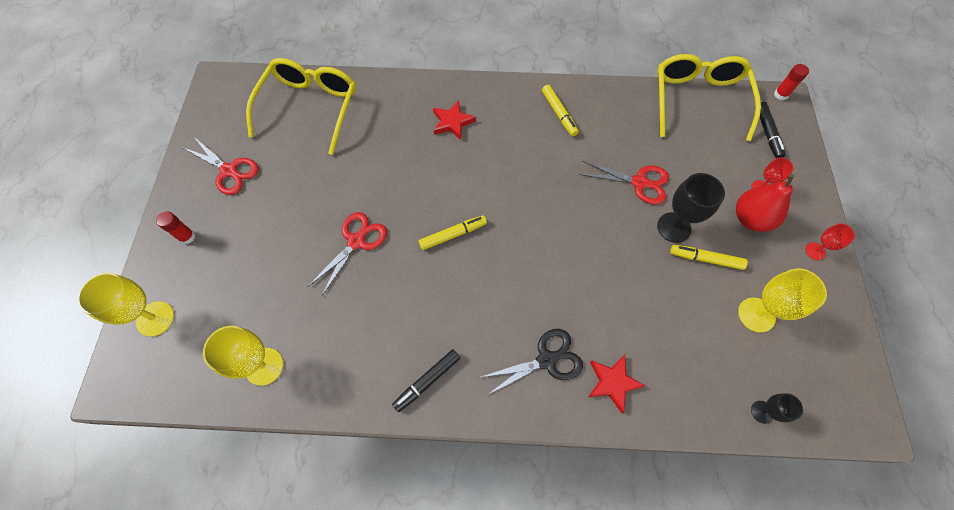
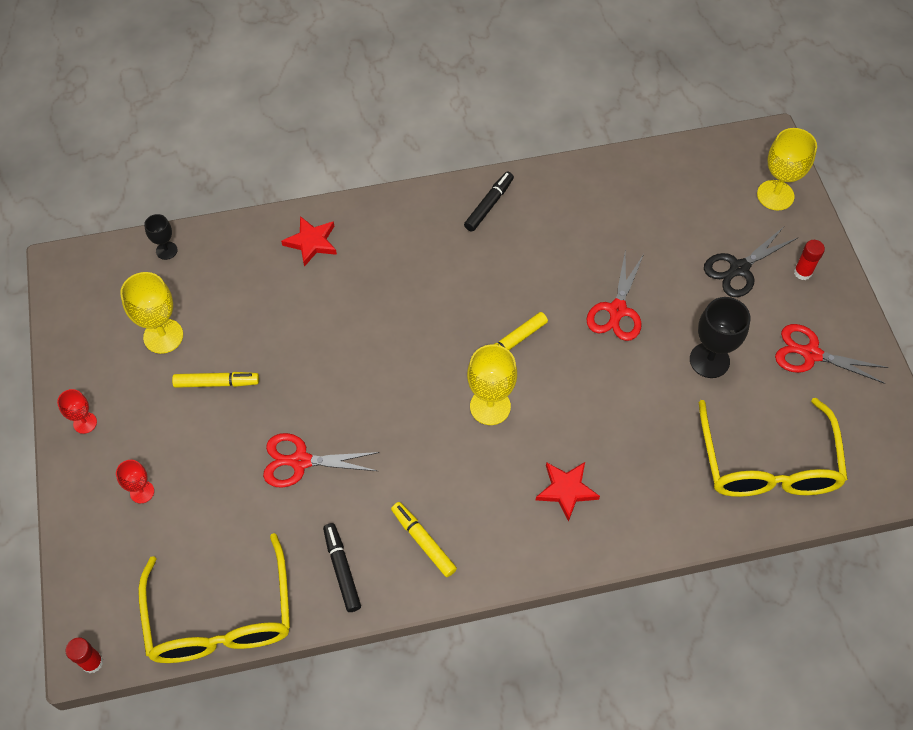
camera: 165 degrees right, 5 degrees down
yellow goblet [203,326,283,386] -> yellow goblet moved to [467,345,517,425]
black scissors [481,329,583,396] -> black scissors moved to [704,228,797,297]
black goblet [657,173,725,243] -> black goblet moved to [690,297,750,378]
red pear [736,174,794,232] -> none
black marker [760,102,785,158] -> black marker moved to [323,523,361,612]

